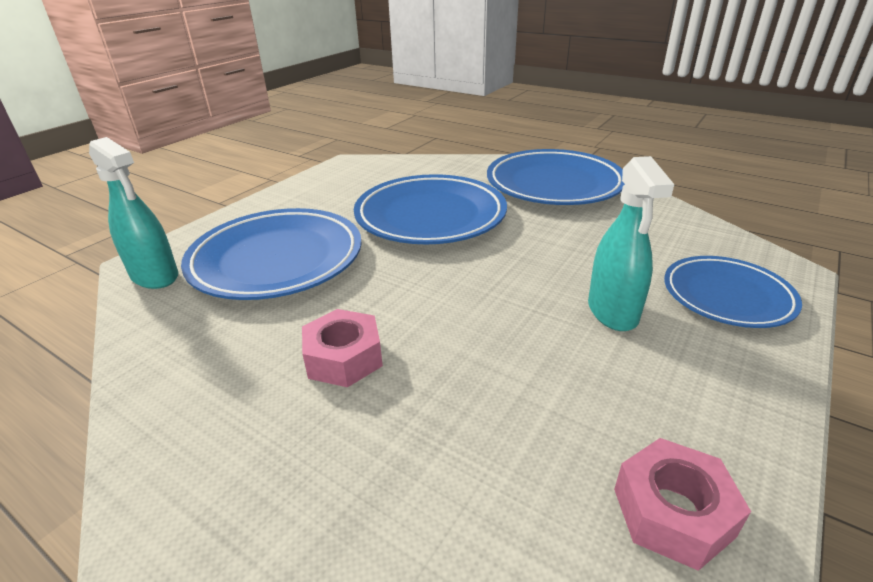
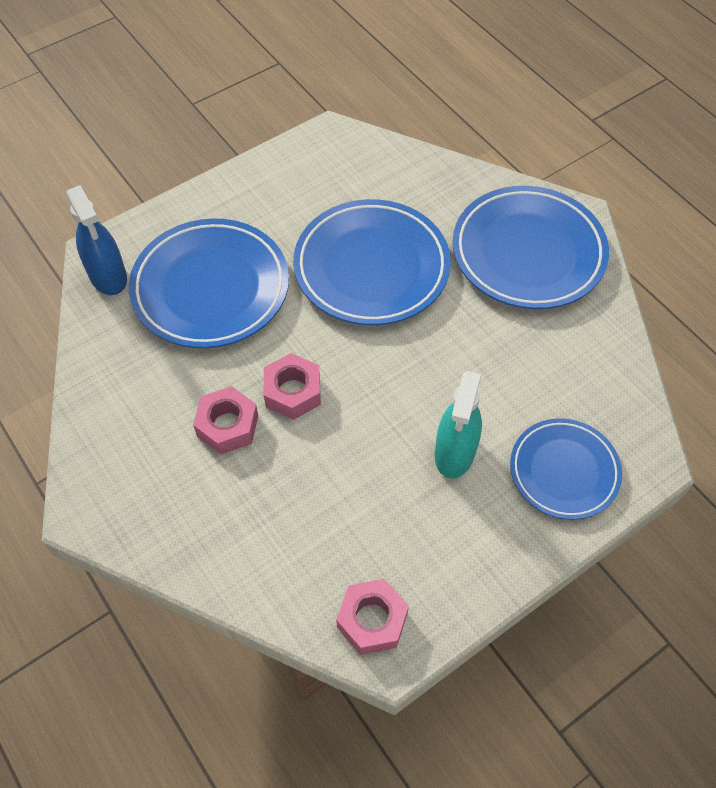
camera: 20 degrees right, 25 degrees up
turquoise spray bottle [89,137,179,289] -> blue spray bottle [66,185,127,295]
none -> pink nut [264,353,321,420]

